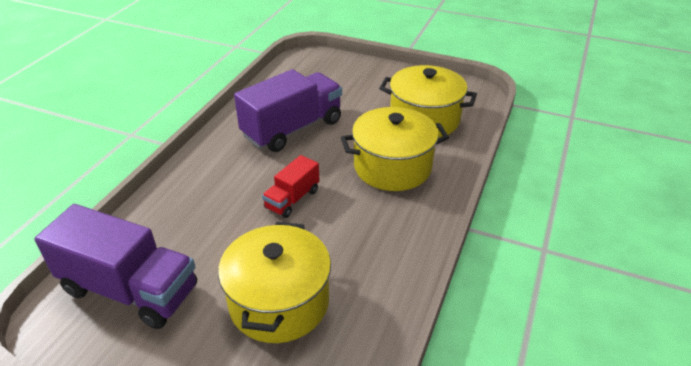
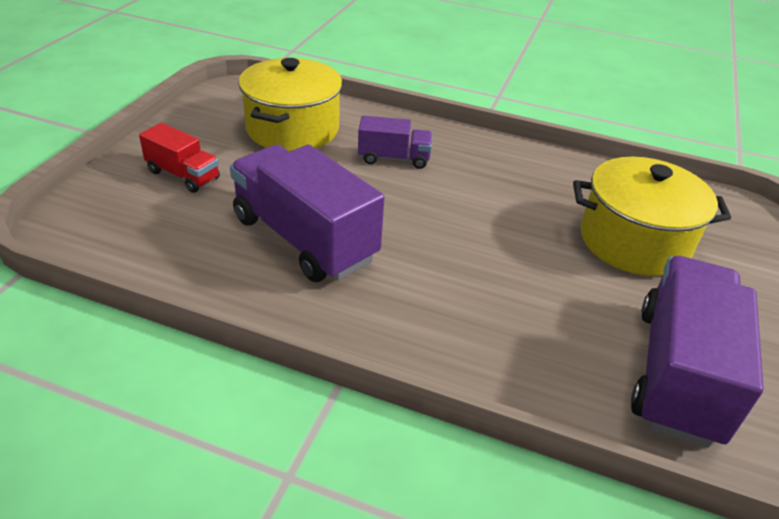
camera: 95 degrees left, 0 degrees up
red truck [262,155,319,218] -> red truck moved to [139,123,220,193]
yellow pot [341,107,449,191] -> purple truck [358,115,432,169]

